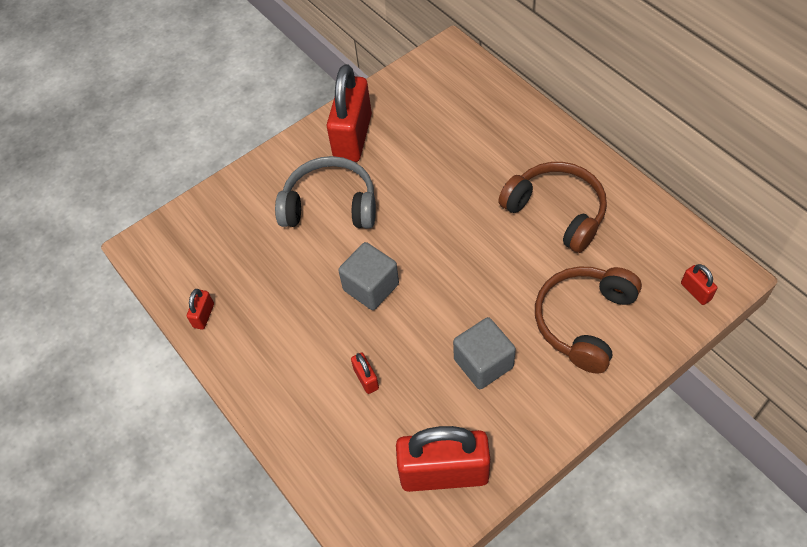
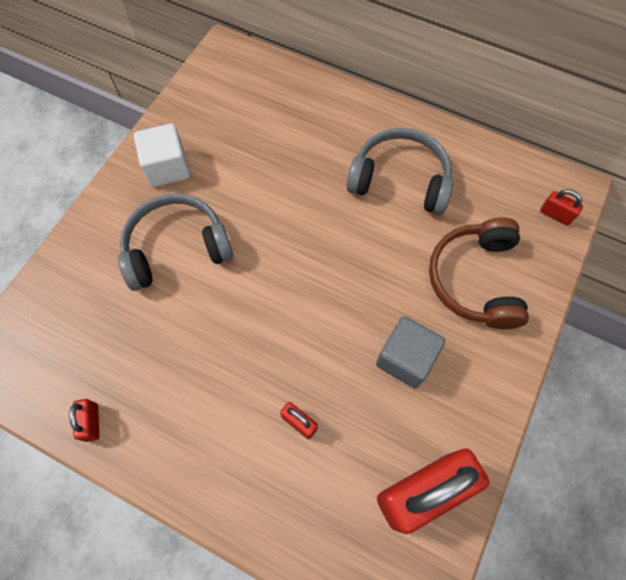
camera: 30 degrees left, 10 degrees up
red padlock [327,64,372,162] -> white cube [134,124,190,187]
grey cube [338,242,399,310] -> none
brown headphones [498,162,607,253] -> grey headphones [347,128,453,215]

